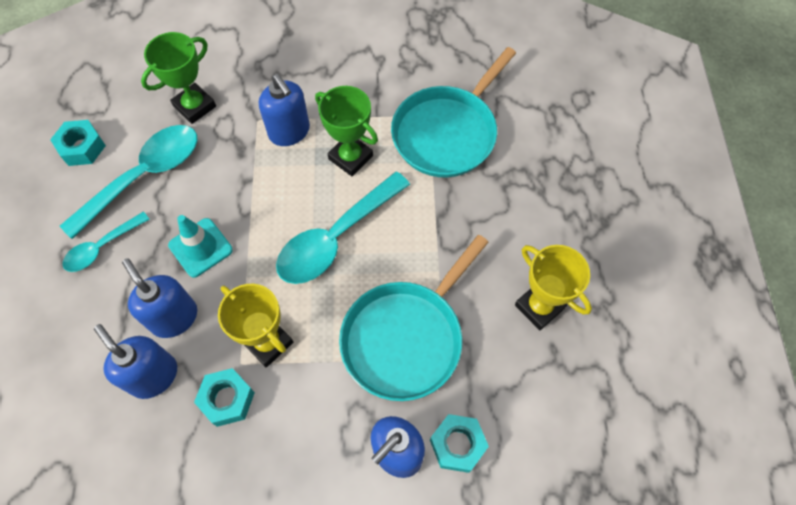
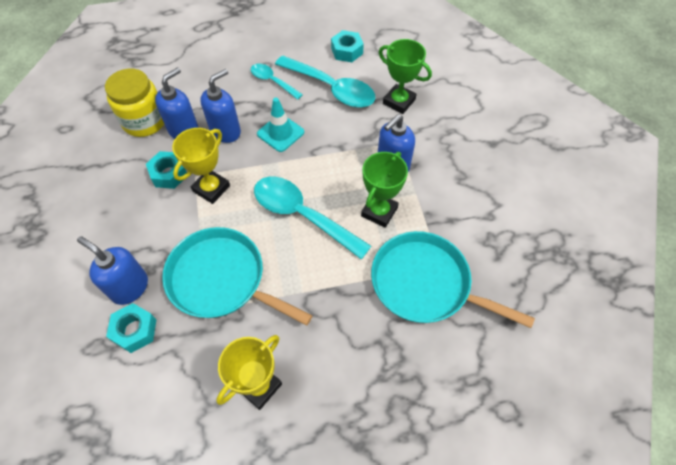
camera: 80 degrees right, 5 degrees down
none -> yellow jar [105,68,164,137]

